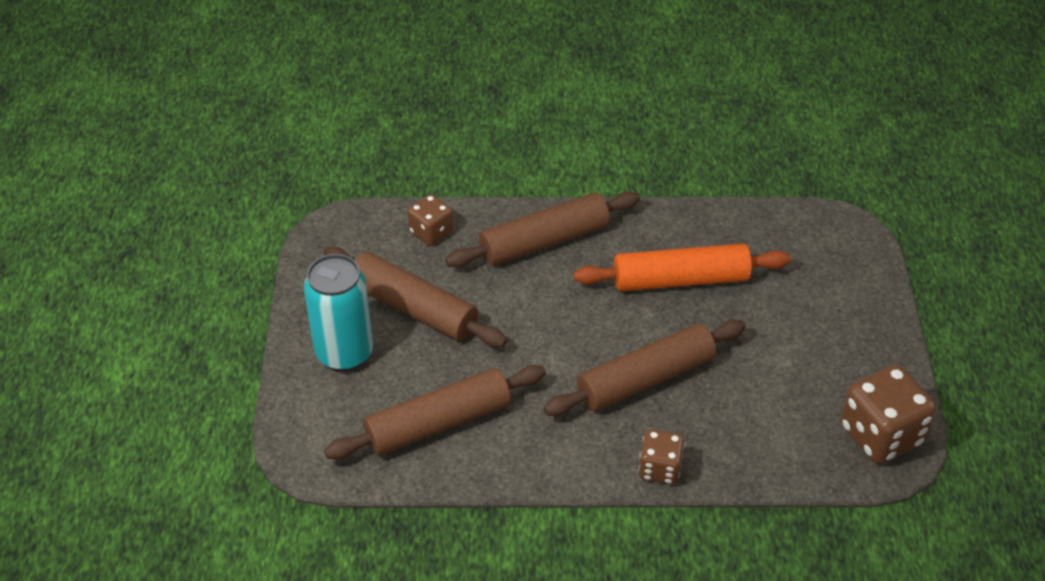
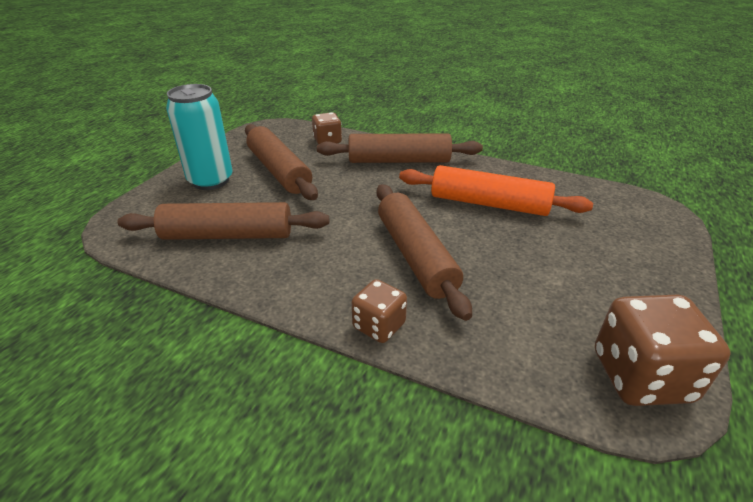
camera: 25 degrees right, 10 degrees down
brown rolling pin [544,320,746,416] -> brown rolling pin turned 75 degrees clockwise [376,184,472,321]

